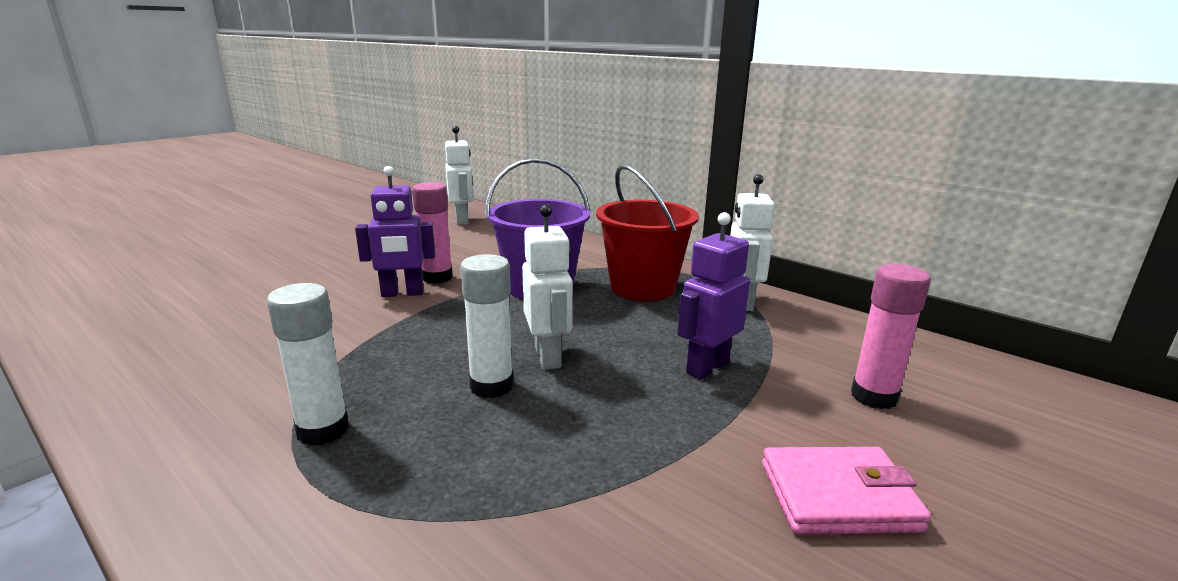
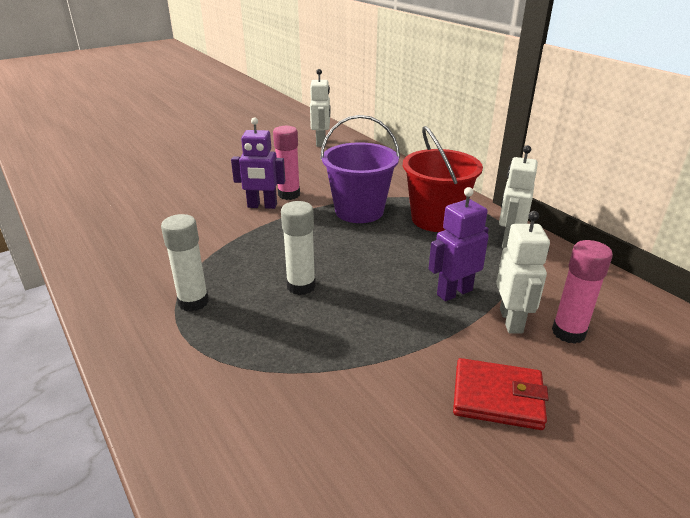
camera: 15 degrees right, 10 degrees up
white robot [522,204,573,370] -> white robot moved to [496,211,550,334]
pink wallet [762,447,931,534] -> red wallet [453,358,549,430]

